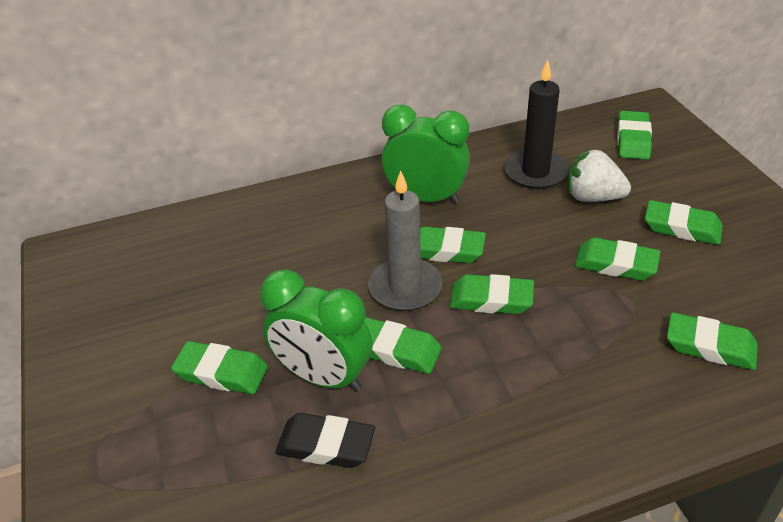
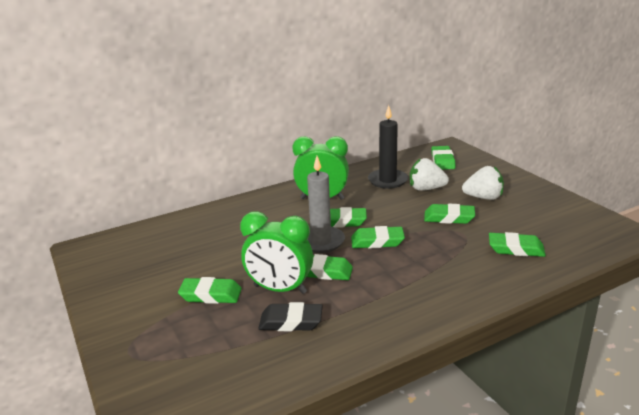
camera: 10 degrees left, 15 degrees down
green eraser [645,200,723,245] -> white strawberry [462,166,504,200]

